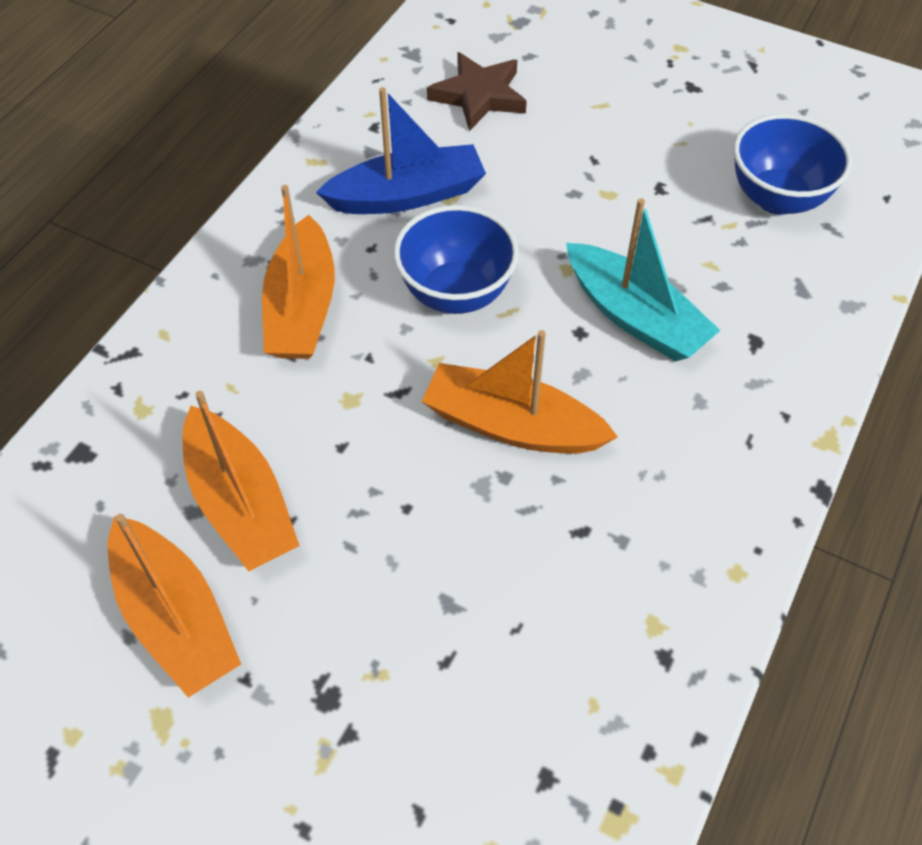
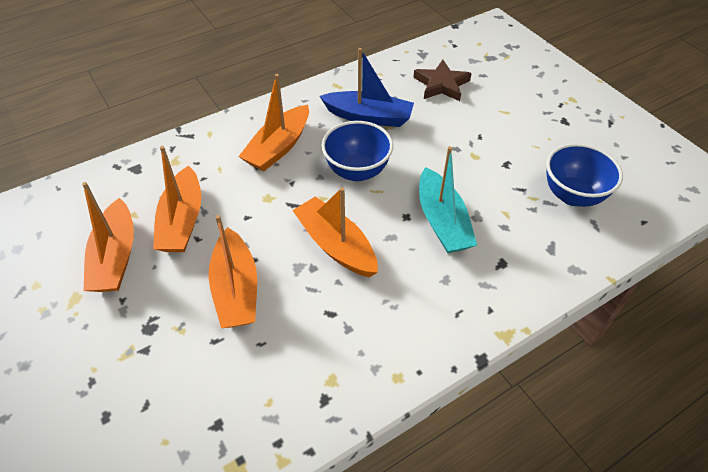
camera: 30 degrees right, 5 degrees down
none -> orange boat [209,215,257,328]

